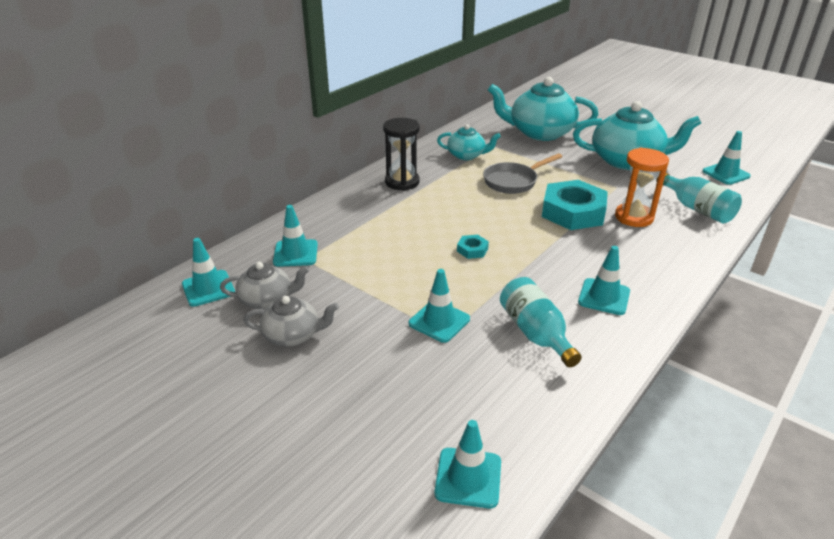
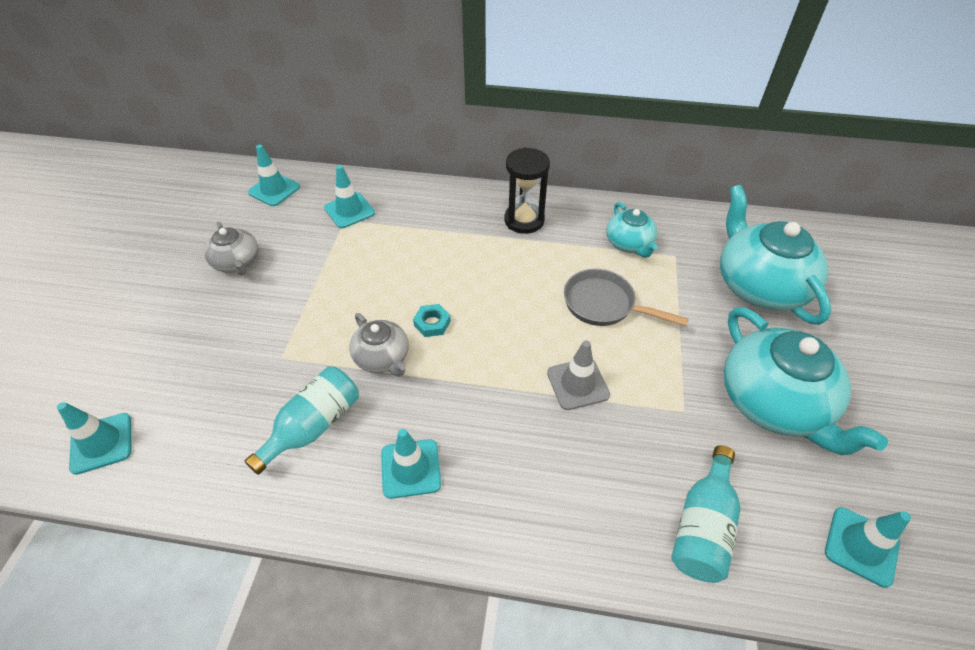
camera: 60 degrees right, 15 degrees up
grey teapot [220,262,310,310] -> grey teapot moved to [349,313,408,376]
turquoise traffic cone [409,269,470,343] -> none
turquoise nut [542,180,608,230] -> grey traffic cone [547,340,610,410]
orange hourglass [615,148,669,227] -> none

